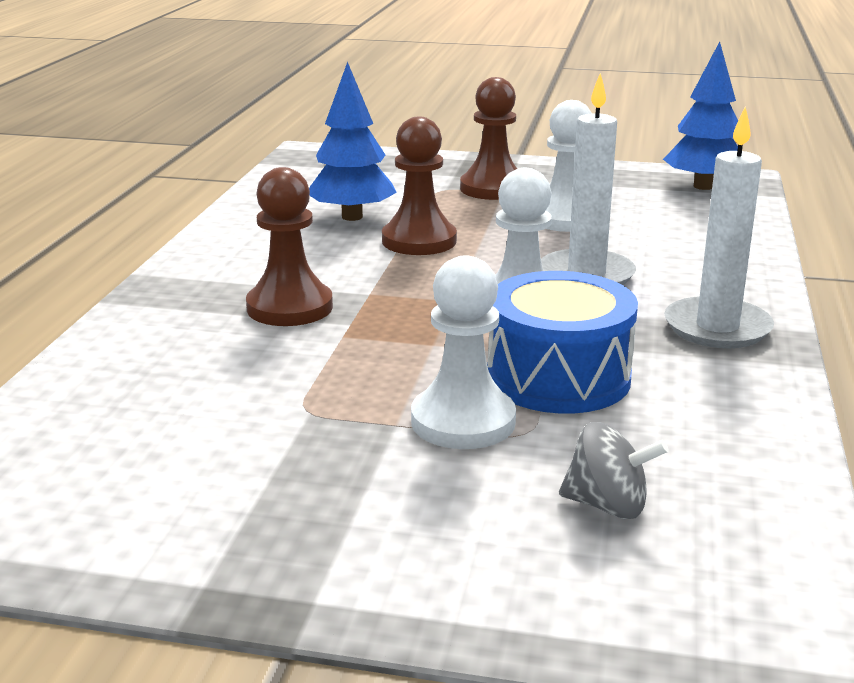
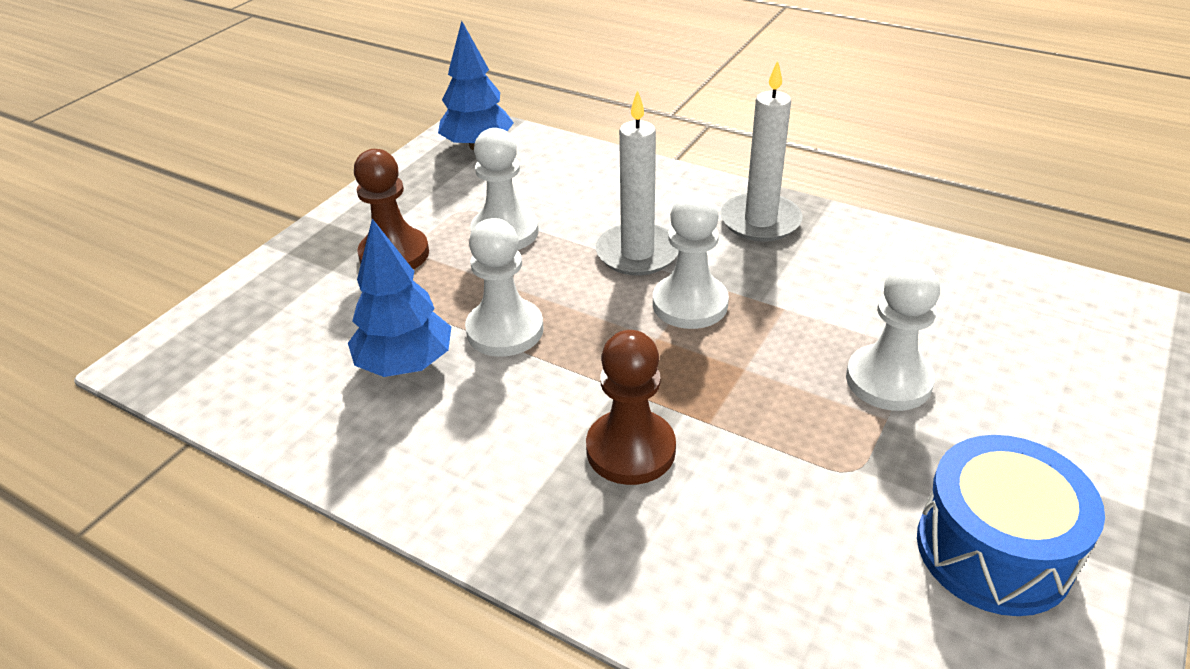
camera: 70 degrees left, 15 degrees up
brown pawn [382,116,457,255] -> white pawn [465,218,544,357]
blue drum [487,271,638,413] -> blue drum moved to [917,435,1105,616]
grey spinning top [559,422,669,519] -> none

